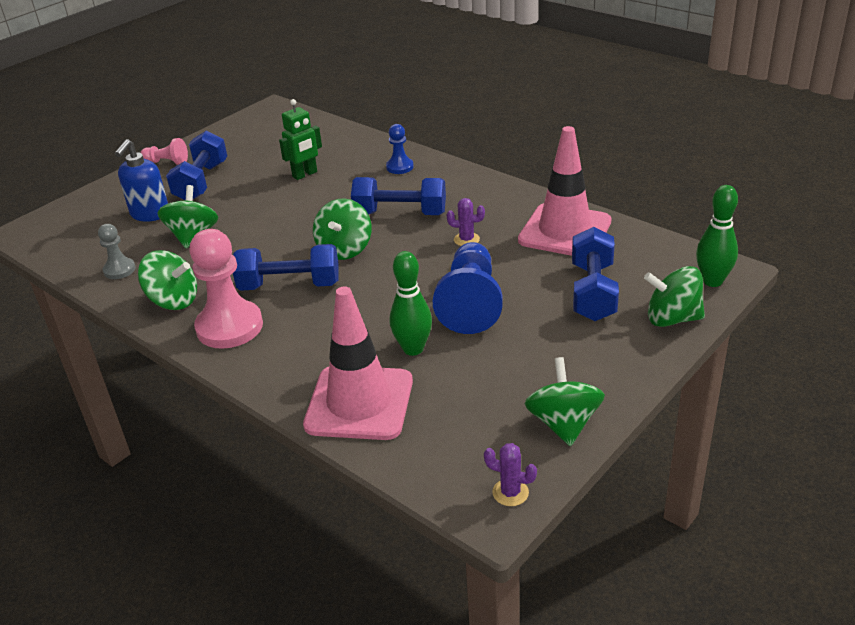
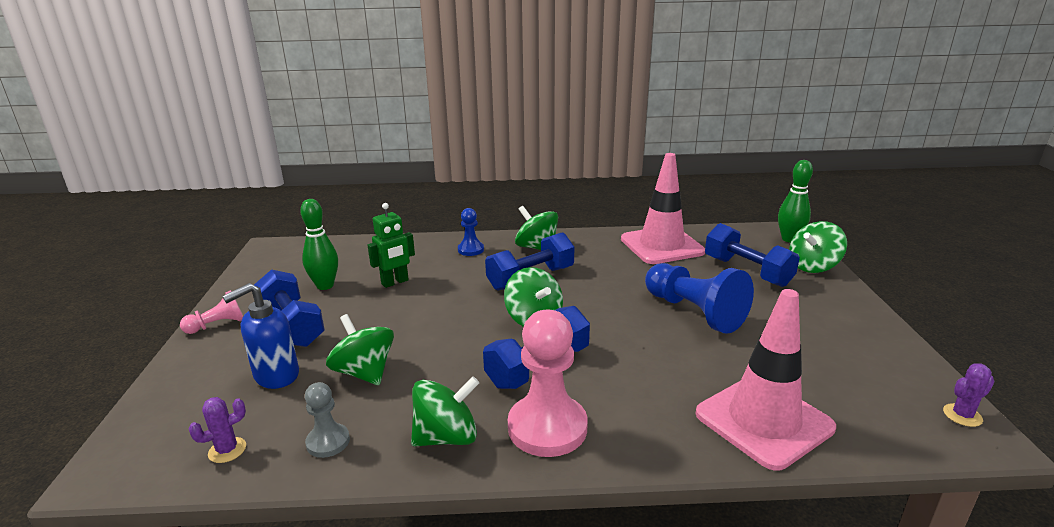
camera: 45 degrees left, 10 degrees down
blue soap dispenser [115,139,168,222] -> blue soap dispenser turned 75 degrees clockwise [222,283,299,389]
green robot [279,99,322,180] -> green robot turned 45 degrees clockwise [368,203,415,288]
green bowling pin [390,251,432,356] -> green bowling pin moved to [300,199,338,290]
purple cactus [447,198,485,246] -> purple cactus moved to [189,397,246,463]
green spinning top [525,357,605,446] -> green spinning top moved to [515,206,558,250]

